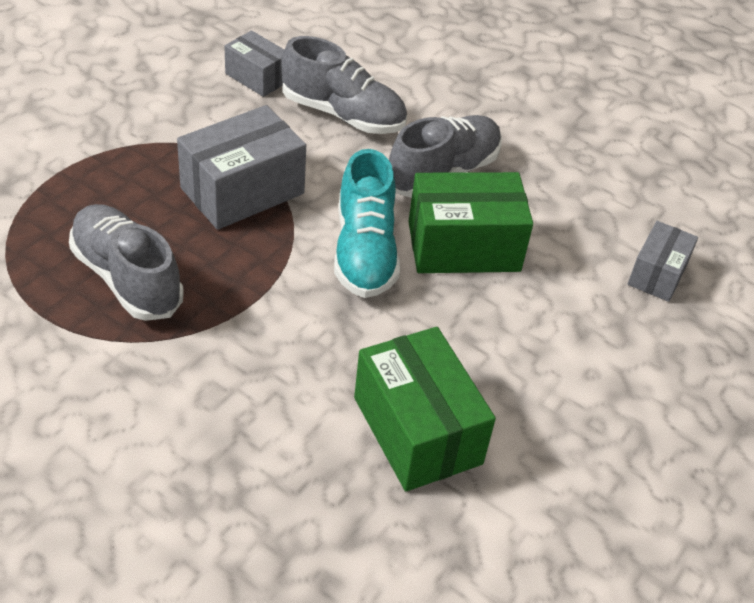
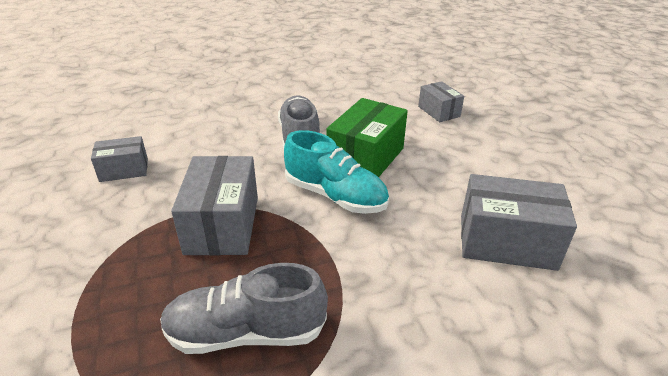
camera: 50 degrees left, 10 degrees down
grey shoe [281,36,407,134] -> none
green box [354,327,496,491] -> grey box [461,174,577,271]

